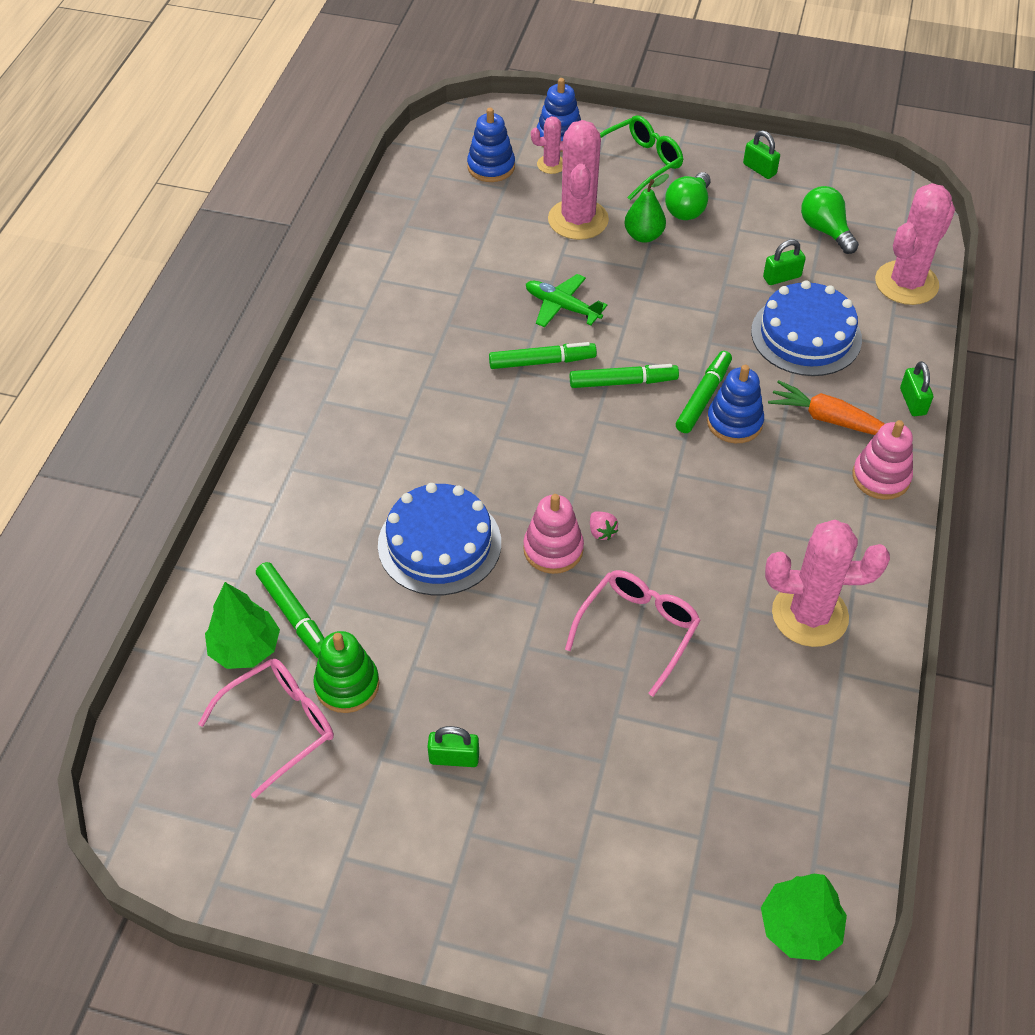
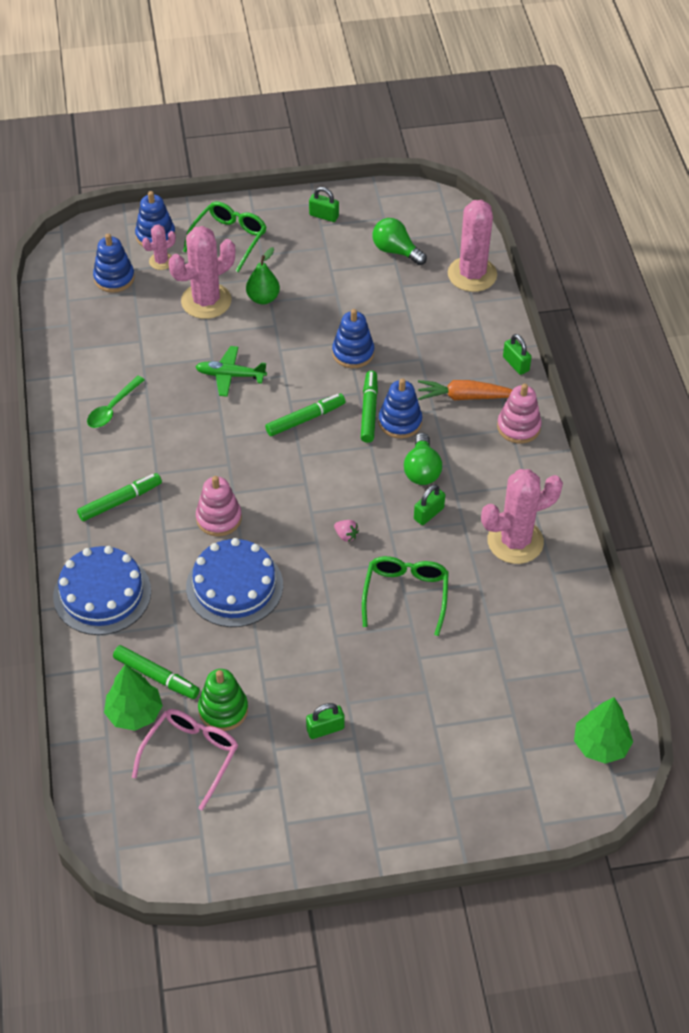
camera: 25 degrees left, 0 degrees up
green marker [489,342,597,369] -> green marker moved to [77,473,162,521]
pink stacking toy [523,494,584,574] -> pink stacking toy moved to [196,476,242,536]
pink cactus [548,120,609,240] -> pink cactus turned 75 degrees clockwise [169,226,235,319]
pink glasses [565,570,701,697] -> green glasses [362,556,449,636]
green light bulb [665,172,711,220] -> green light bulb moved to [404,433,442,485]
blue cake [751,280,862,376] -> blue cake moved to [53,546,151,635]
green padlock [763,239,806,285] -> green padlock moved to [414,485,445,525]
none -> green spoon [87,376,145,428]
none -> blue stacking toy [332,309,374,368]

